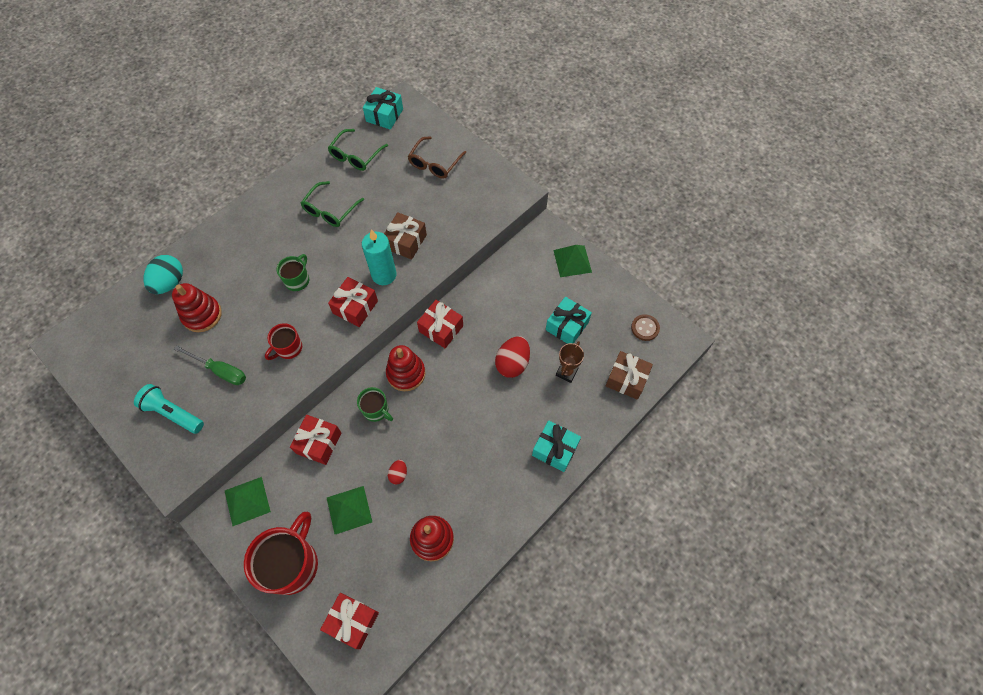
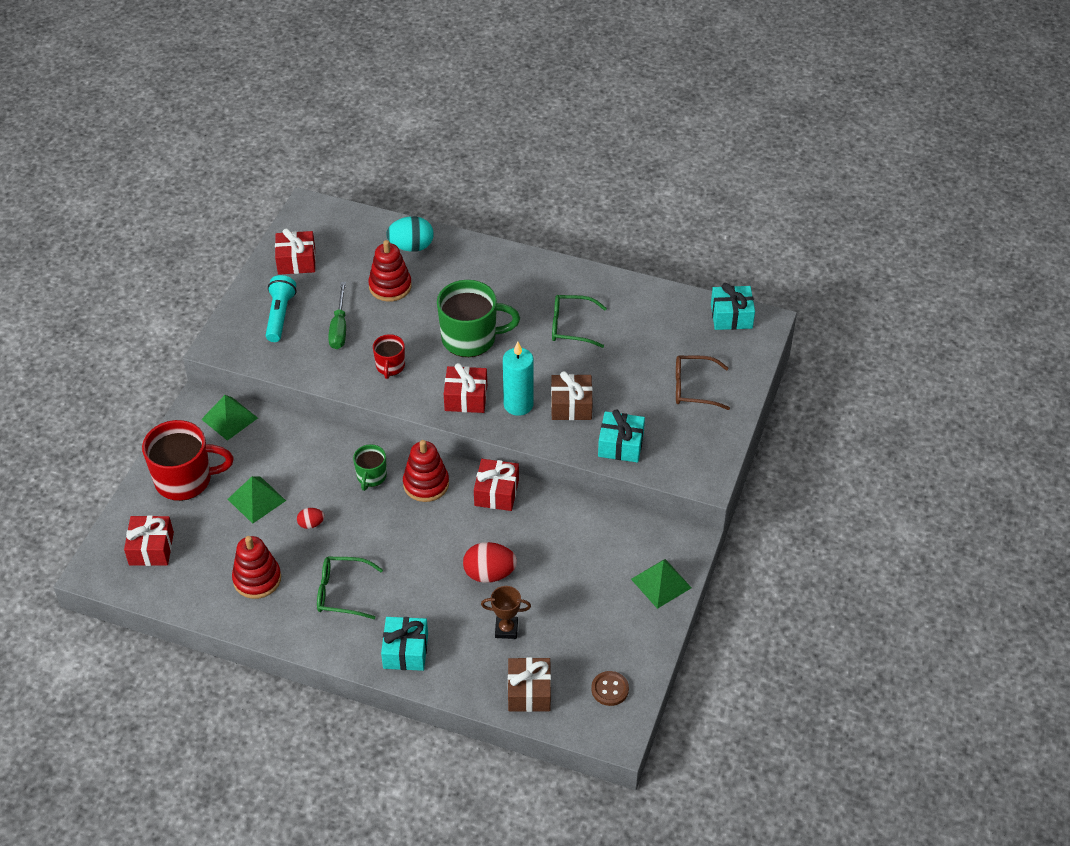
camera: 65 degrees right, 15 degrees down
red mug [265,323,302,360] -> red mug turned 105 degrees counterclockwise [373,334,405,379]
green mug [276,254,309,291] -> green mug [437,280,520,357], size x1.89
red gift [290,415,341,465] -> red gift moved to [275,228,316,275]
green glasses [328,129,388,171] -> green glasses moved to [317,557,383,619]
turquoise gift [546,297,592,344] -> turquoise gift moved to [598,409,645,462]

